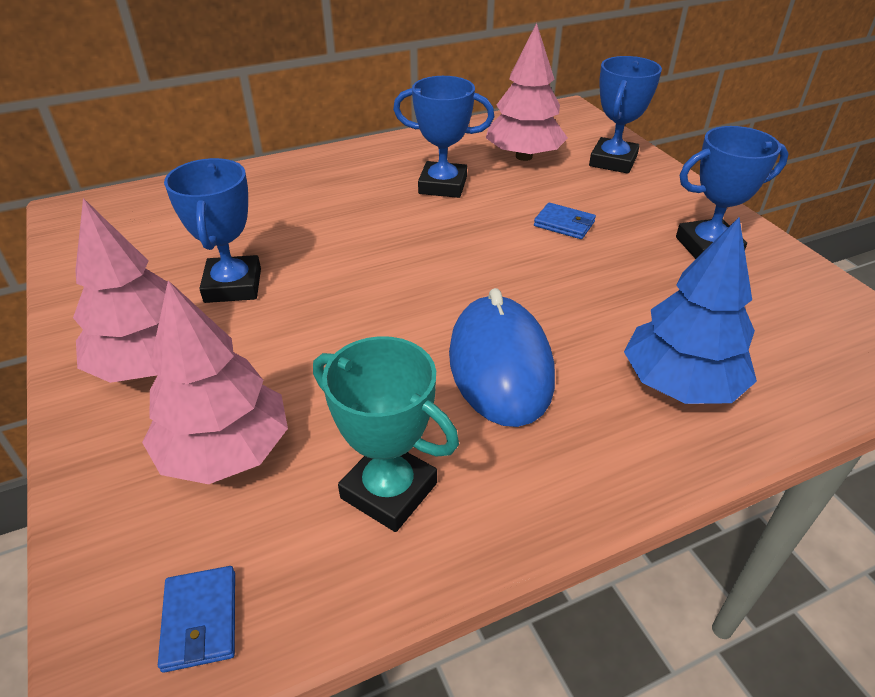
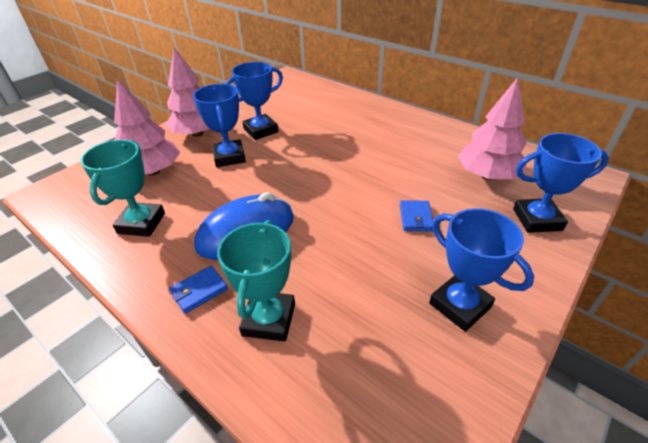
camera: 65 degrees right, 0 degrees up
blue wallet [158,566,235,673] -> blue wallet moved to [169,266,228,314]
blue trophy [393,76,494,198] -> blue trophy moved to [193,84,246,167]
blue tree [624,217,757,404] -> turquoise trophy [217,220,295,342]

